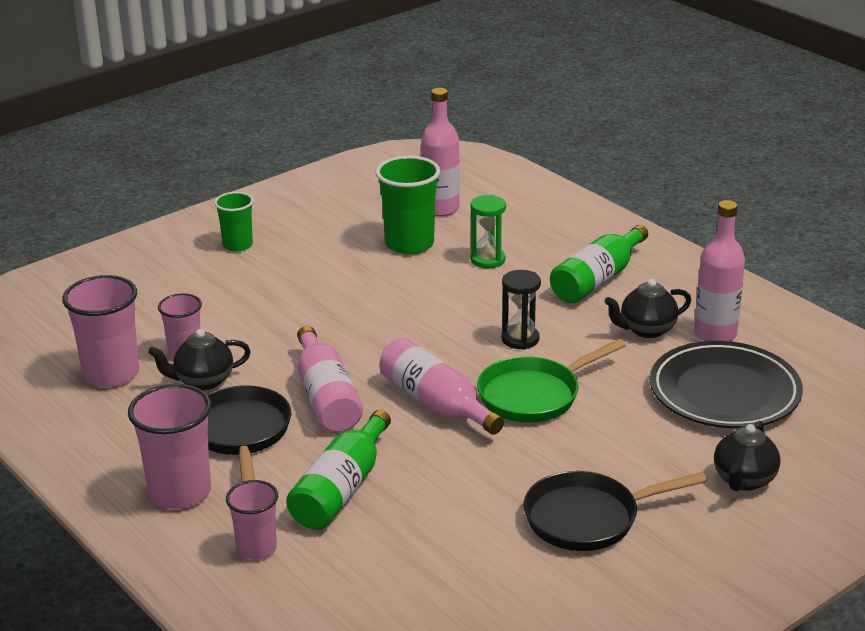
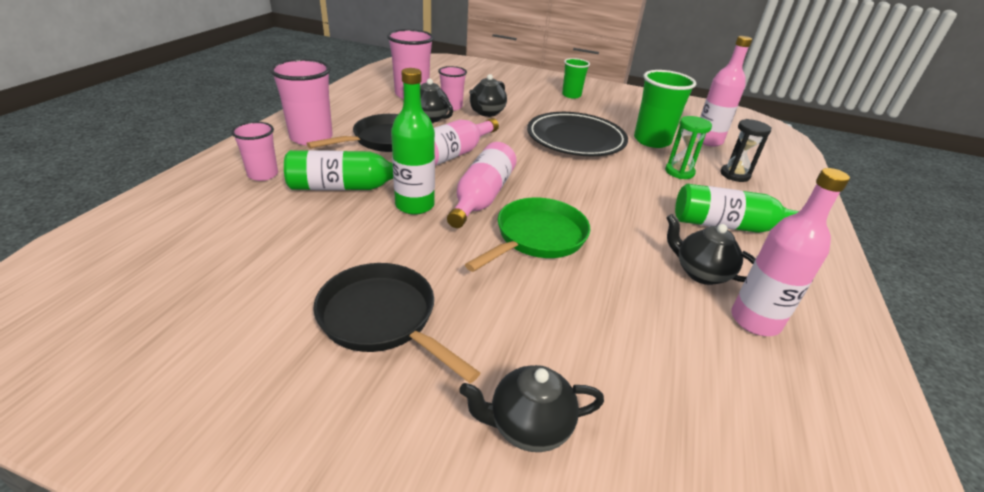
camera: 55 degrees right, 5 degrees up
green pan [477,339,626,423] -> green pan turned 105 degrees clockwise [465,197,590,272]
black hourglass [502,270,541,350] -> black hourglass moved to [720,119,772,182]
black plate [650,341,803,428] -> black plate moved to [527,112,628,156]
none -> green bottle [391,68,435,215]
none -> black teapot [469,74,507,117]

